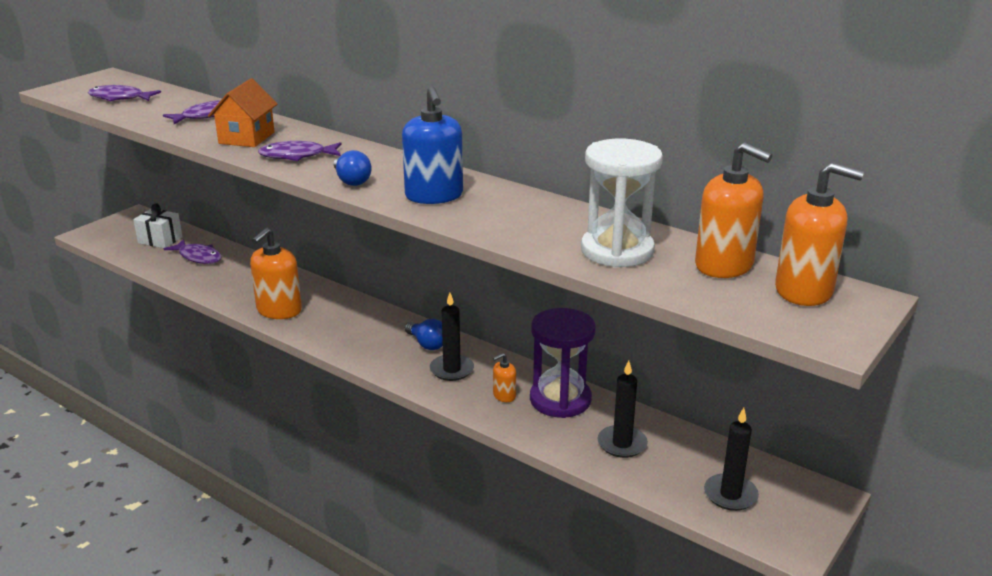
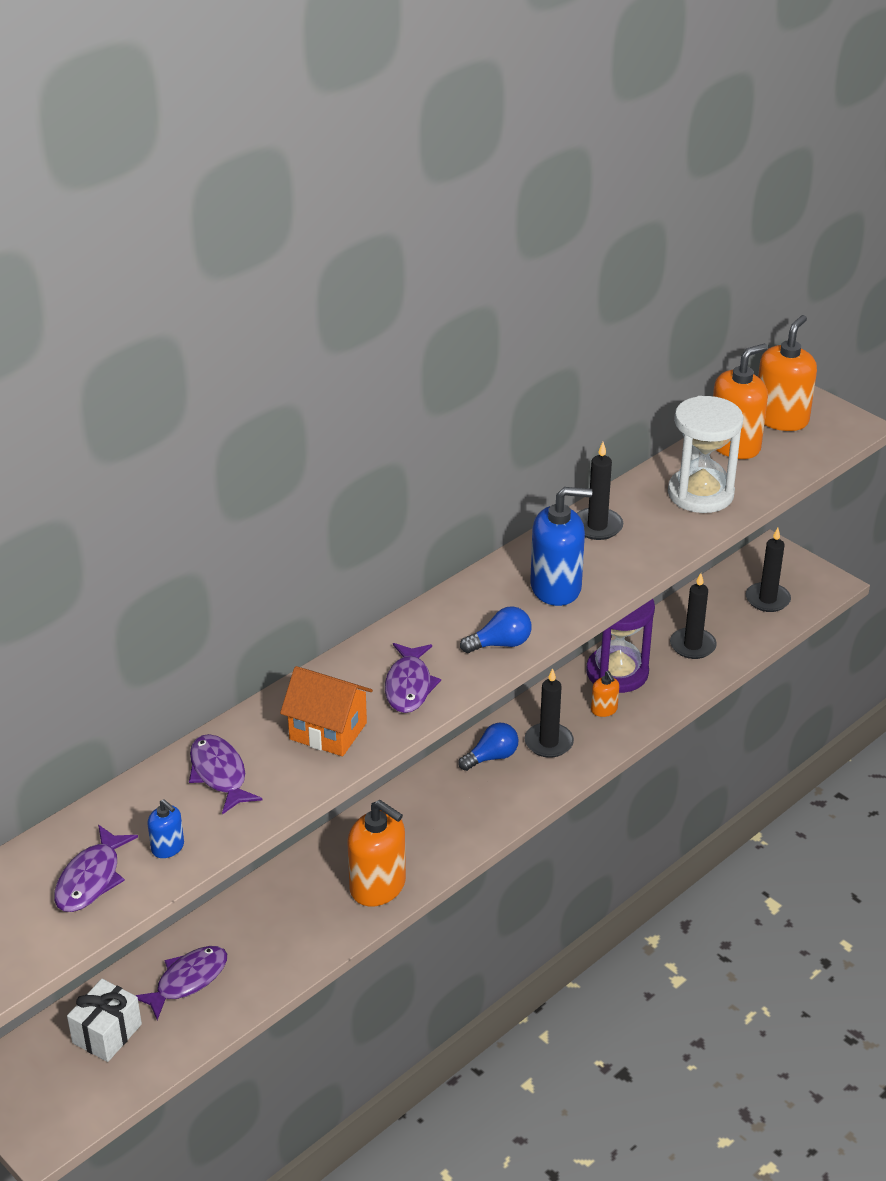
camera: 80 degrees left, 10 degrees up
none -> blue soap dispenser [148,799,184,858]
none -> black candle [577,442,623,540]

